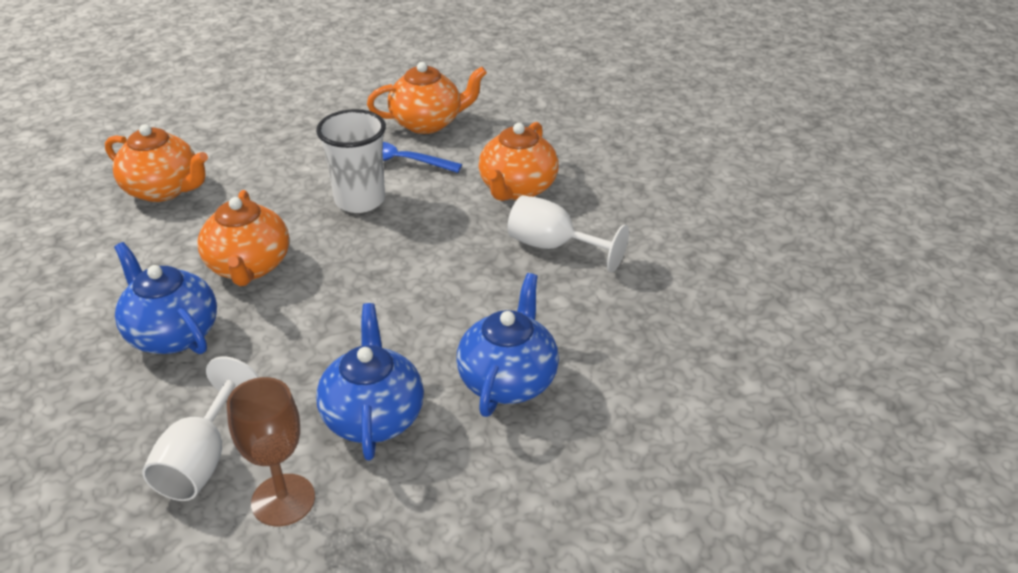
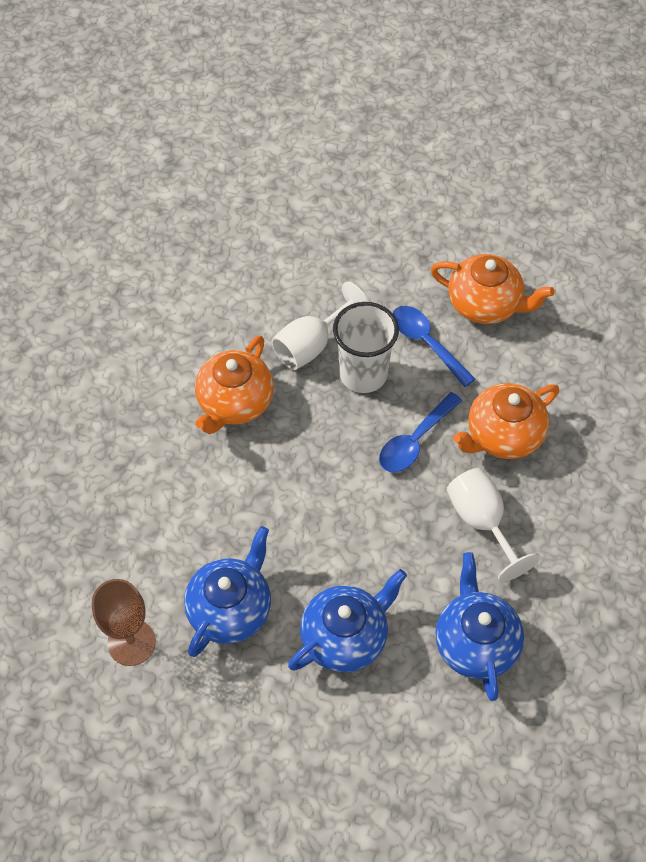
camera: 35 degrees right, 20 degrees up
orange teapot [105,124,208,202] -> none
blue teapot [114,242,217,354] -> blue teapot moved to [435,552,524,701]
white goblet [142,357,259,501] -> white goblet moved to [272,282,369,370]
none -> blue spoon [379,392,462,472]

